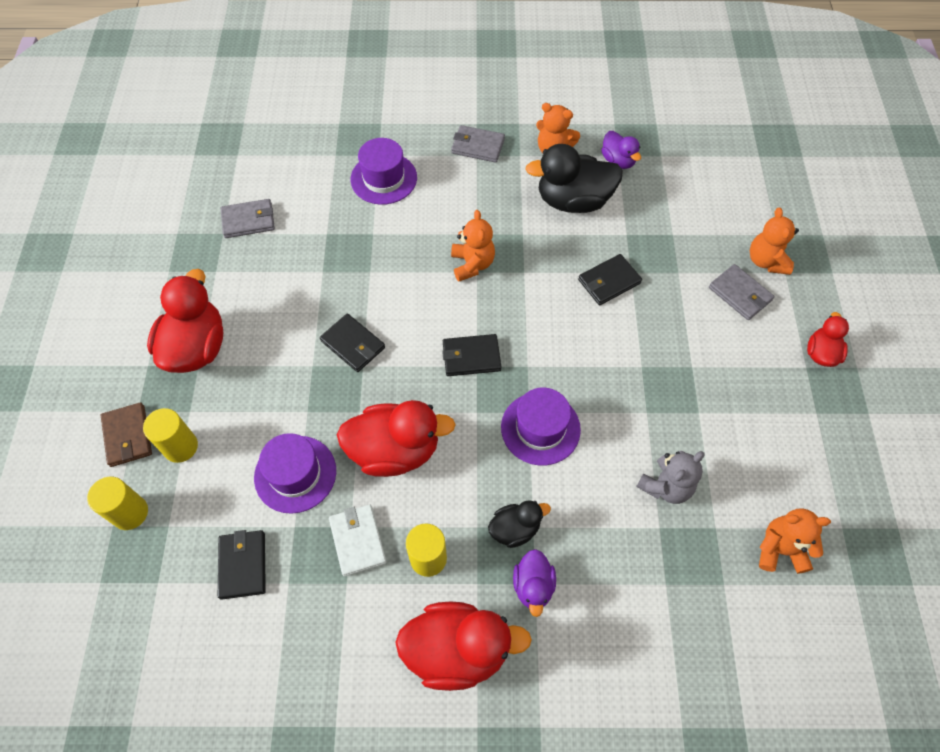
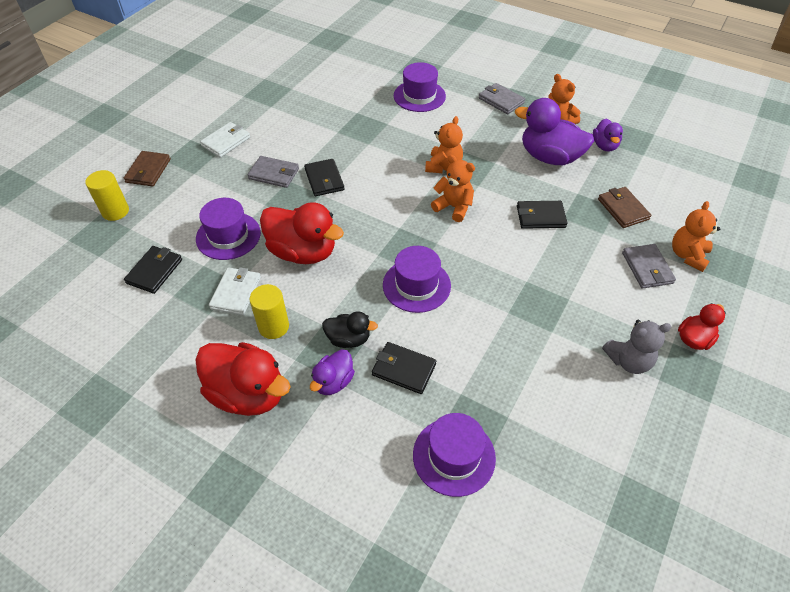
camera: 30 degrees right, 10 degrees down
yellow cylinder [143,408,198,463] -> none
red duck [147,269,223,373] -> white wallet [200,122,250,158]
grey wallet [221,199,275,238] -> grey wallet moved to [248,156,299,188]
black wallet [442,334,501,376] -> black wallet moved to [372,342,436,394]
black duck [525,144,623,213] -> purple duck [515,98,594,165]
grey teddy bear [636,451,704,504] -> grey teddy bear moved to [602,320,671,374]
orange teddy bear [759,508,831,574] -> orange teddy bear moved to [431,155,475,222]
none -> purple hat [413,413,496,497]
none -> brown wallet [598,187,651,228]

